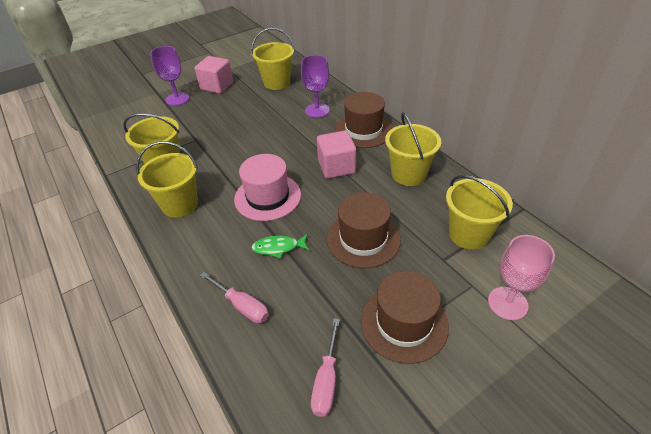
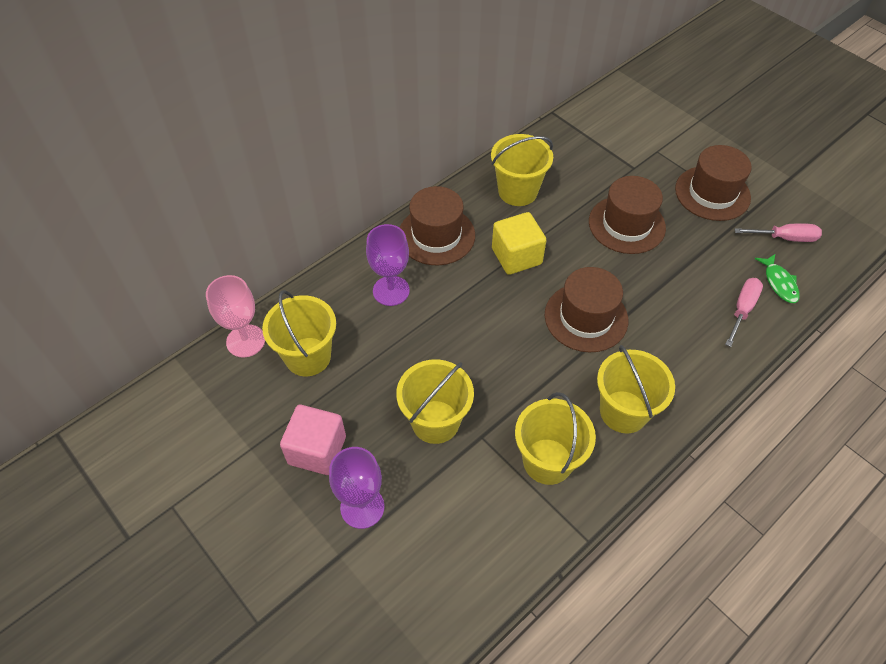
camera: 100 degrees left, 10 degrees up
pink hat [234,154,301,221] -> brown hat [545,267,628,353]
green fish [251,234,309,259] -> green fish moved to [755,254,800,303]
pink cube [317,131,356,179] -> yellow cube [492,212,547,275]
yellow bucket [446,175,513,250] -> yellow bucket moved to [396,359,474,444]
pink goblet [488,235,555,320] -> pink goblet moved to [206,275,265,357]

